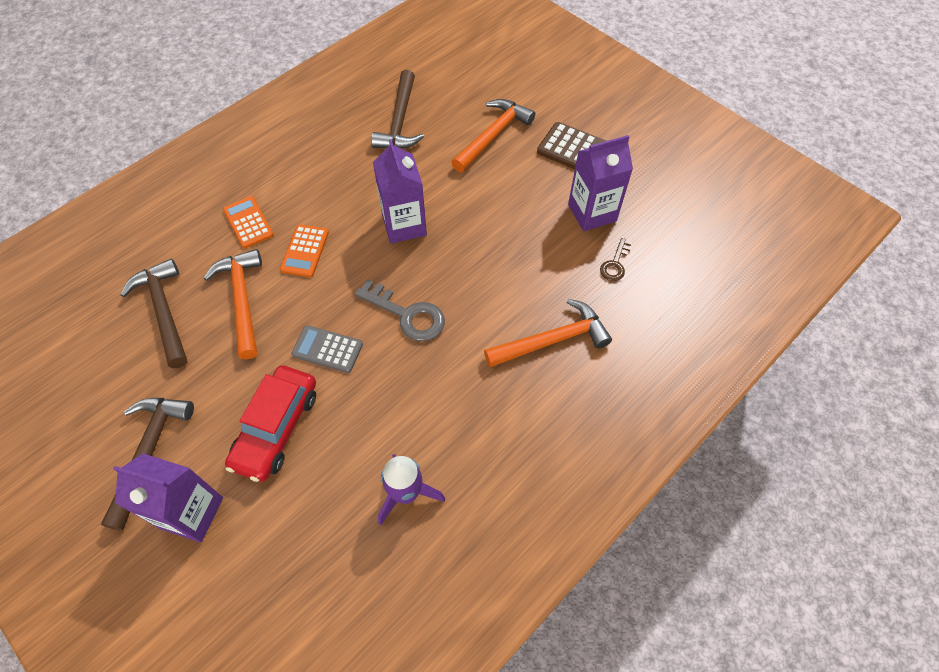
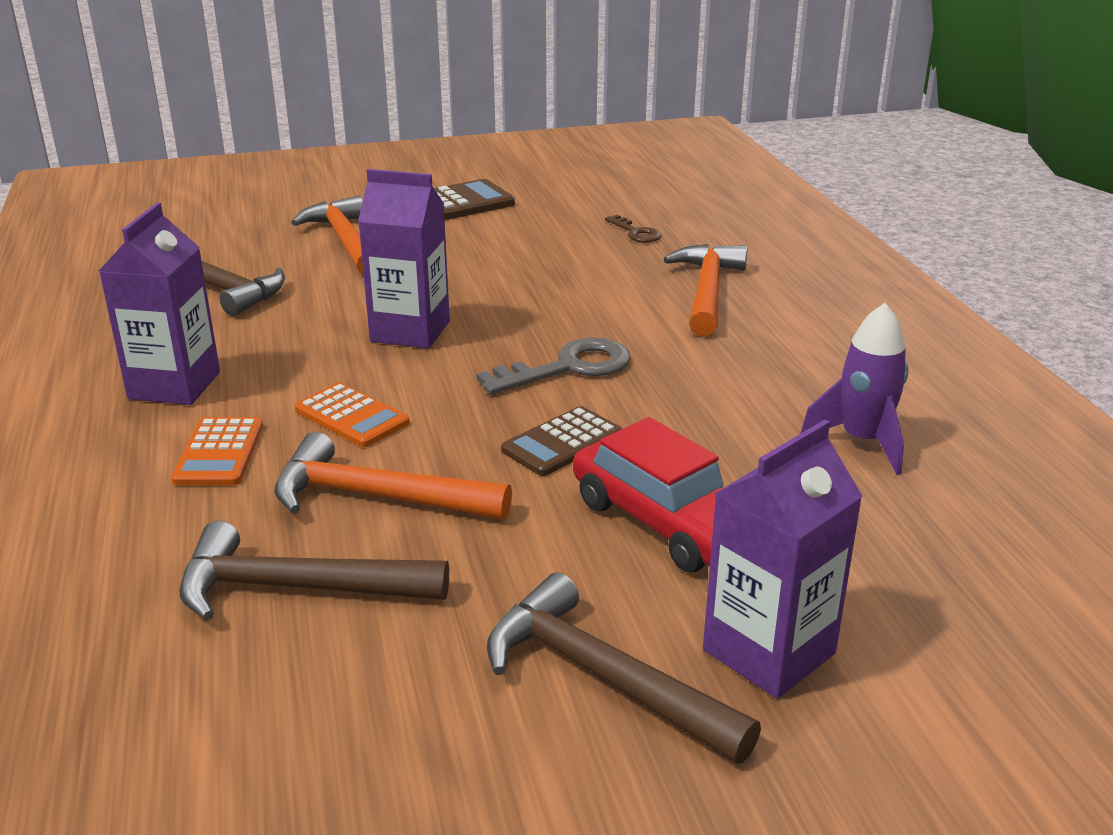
camera: 60 degrees left, 30 degrees down
orange calculator [223,196,274,249] -> orange calculator turned 90 degrees counterclockwise [171,417,263,485]
grey calculator [291,325,363,373] -> brown calculator [501,406,622,476]
purple carton [568,135,633,231] -> purple carton moved to [99,203,220,405]

